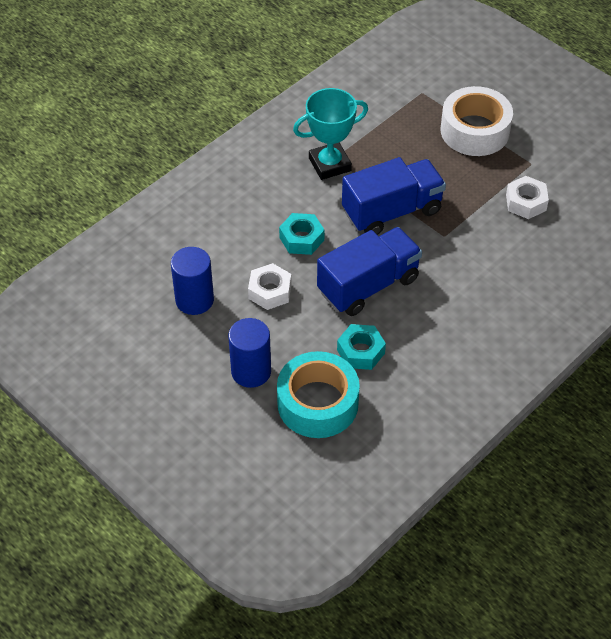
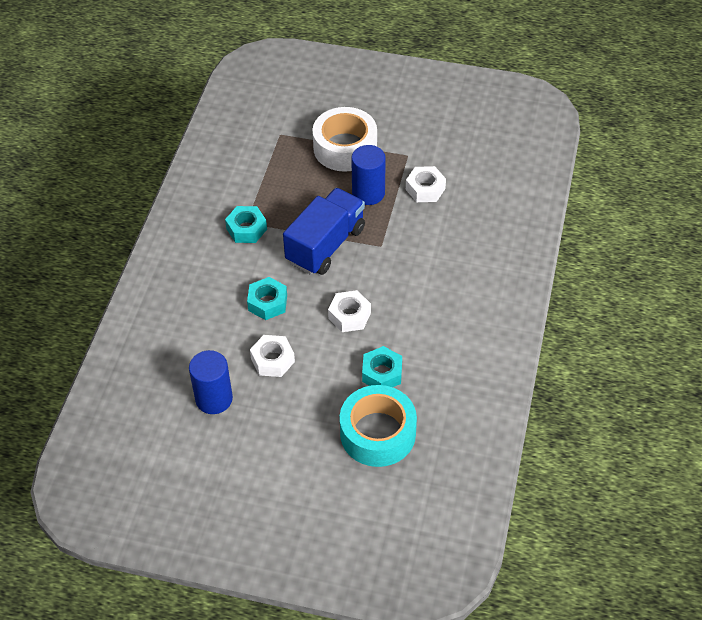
camera: 30 degrees left, 0 degrees up
blue cylinder [228,318,271,388] -> blue cylinder moved to [351,145,386,205]
turquoise trophy [293,88,368,180] -> turquoise nut [225,206,267,243]
blue truck [317,227,422,316] -> white nut [328,290,371,332]

